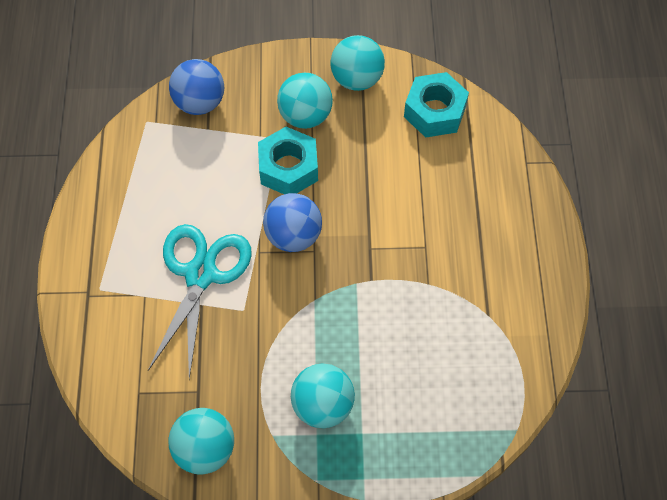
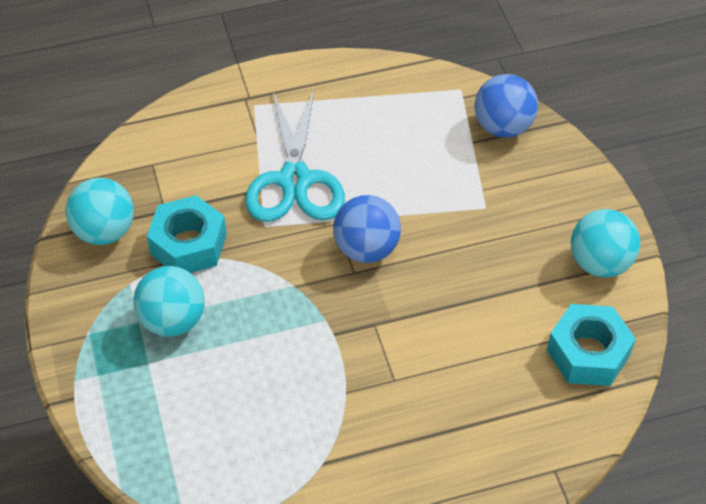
camera: 75 degrees right, 10 degrees down
turquoise scissors [148,224,252,379] -> turquoise scissors turned 90 degrees clockwise [245,87,345,222]
turquoise nut [258,127,318,194] -> turquoise nut moved to [147,195,227,273]
turquoise ball [277,73,333,129] -> none

